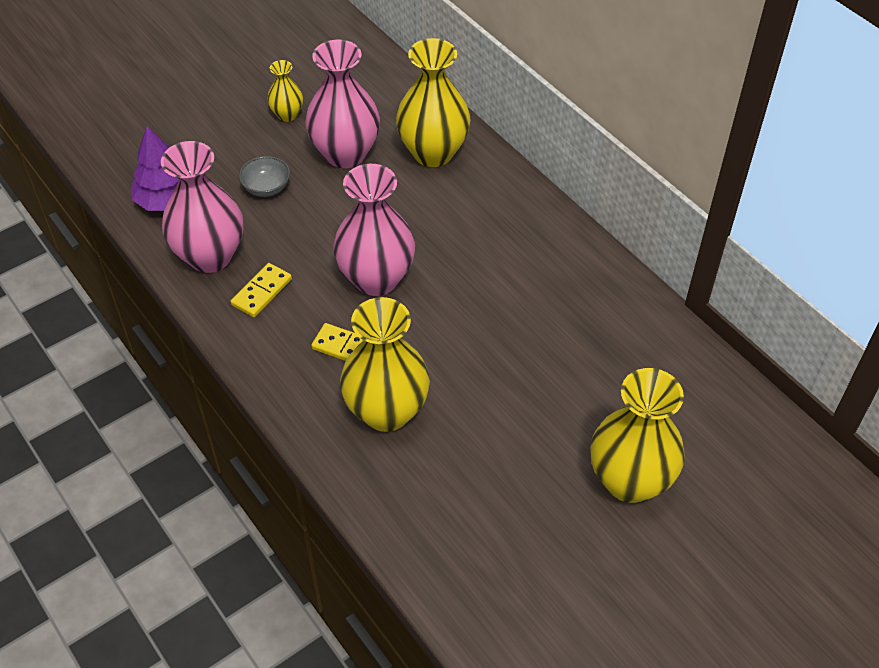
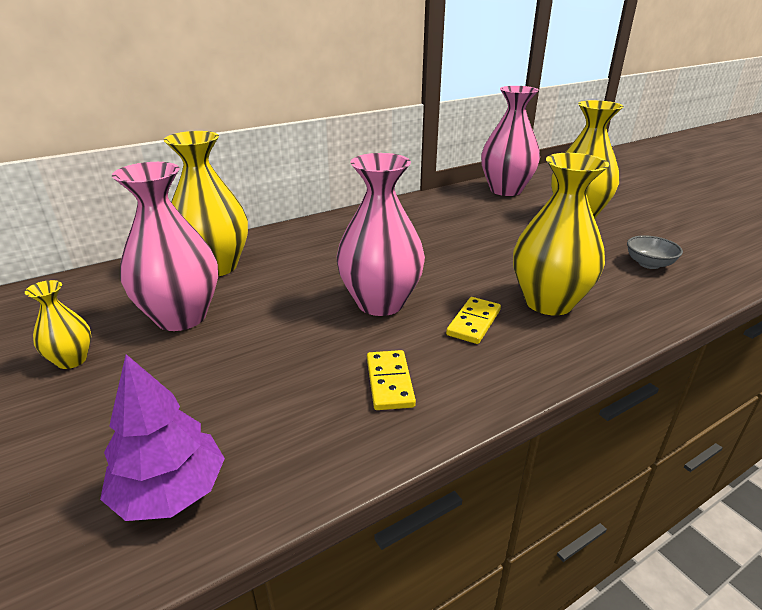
camera: 85 degrees left, 20 degrees down
pink vase [161,141,243,273] -> pink vase moved to [481,86,540,196]
yellow domino [231,263,292,317] -> yellow domino turned 45 degrees clockwise [367,350,416,410]
grey bowl [239,156,290,197] -> grey bowl moved to [627,235,683,269]

